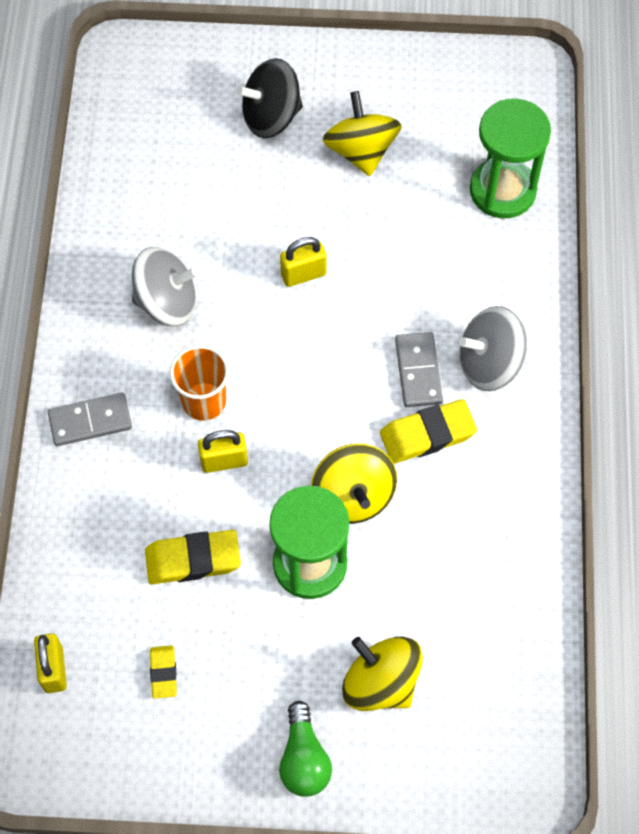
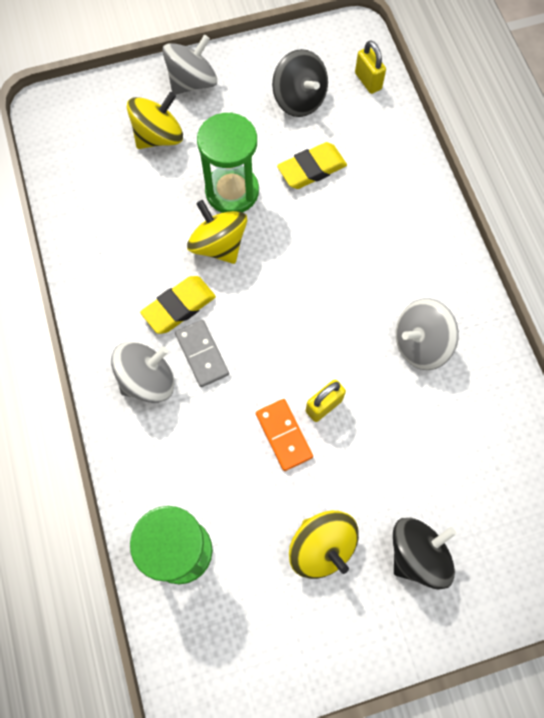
camera: 160 degrees right, 5 degrees up
grey domino [48,393,132,446] -> none
yellow eraser [150,645,177,699] -> black spinning top [272,49,328,117]
orange cup [169,345,229,421] -> none
yellow padlock [198,430,248,473] -> none
green light bulb [279,701,332,797] -> grey spinning top [162,35,217,95]
yellow spinning top [342,637,423,711] -> yellow spinning top turned 60 degrees counterclockwise [127,92,183,149]
none -> orange domino [256,399,313,471]

